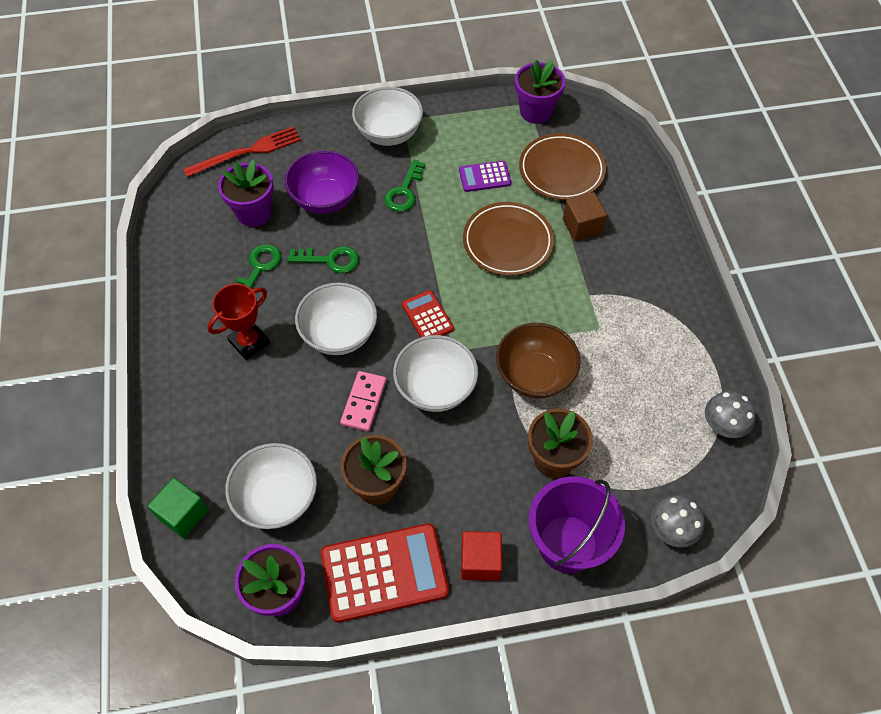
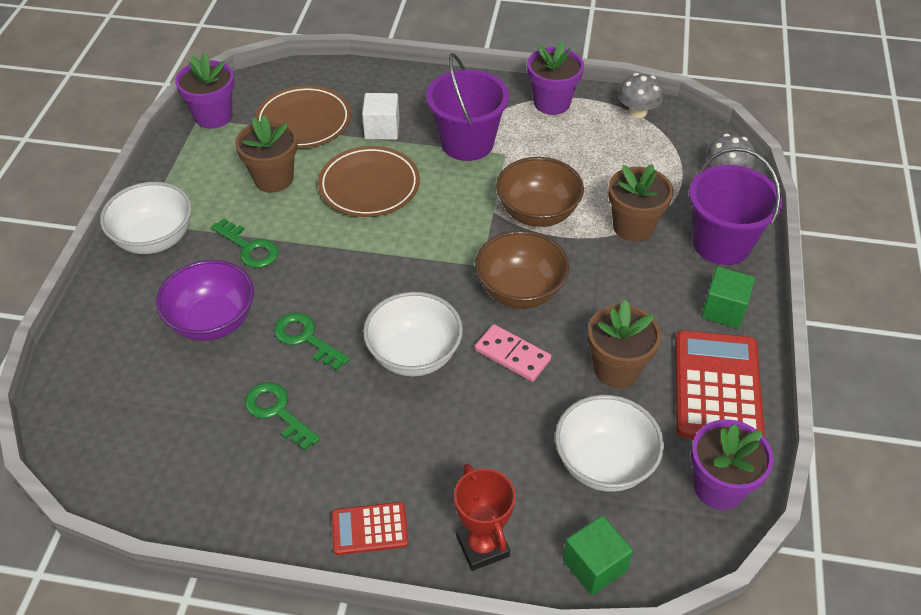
camera: 70 degrees left, 10 degrees down
red fork [184,126,301,177] -> none
red trophy [208,284,270,360] -> red trophy moved to [454,464,515,571]
purple flower pot [218,160,274,227] -> purple flower pot moved to [527,42,584,115]
green key [287,246,359,273] -> green key turned 75 degrees counterclockwise [274,313,350,371]
white bowl [393,335,478,412] -> brown bowl [475,231,569,309]
red calculator [402,290,454,338] -> red calculator moved to [332,502,409,555]
purple calculator [459,161,511,192] -> brown flower pot [235,115,298,193]
red cube [461,531,502,581] -> green cube [701,266,755,328]
brown cube [563,192,607,241] -> white cube [362,93,399,140]
none -> purple bucket [426,53,509,161]

